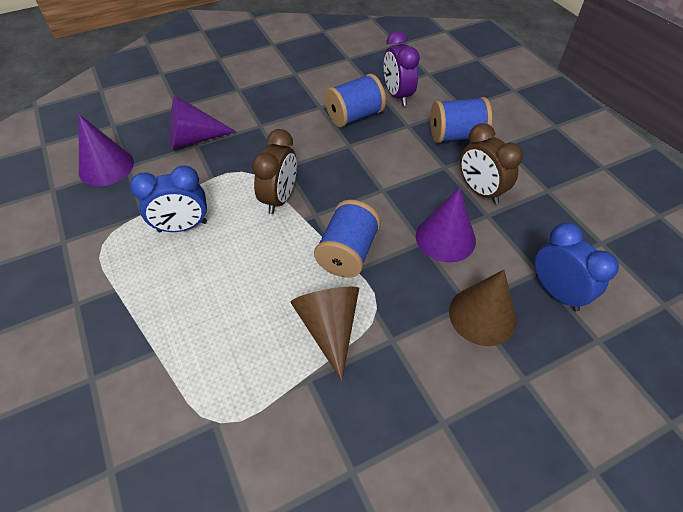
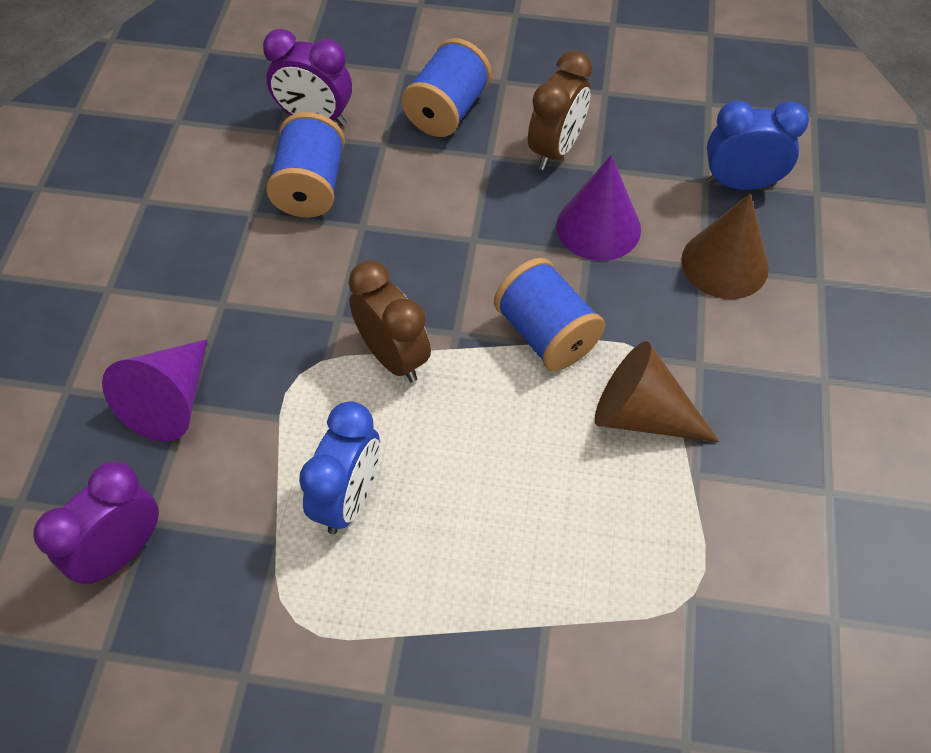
camera: 55 degrees left, 5 degrees up
purple cone [79,114,134,186] -> purple clock [33,461,159,584]
brown clock [460,123,523,204] -> brown clock turned 60 degrees counterclockwise [528,50,592,170]

